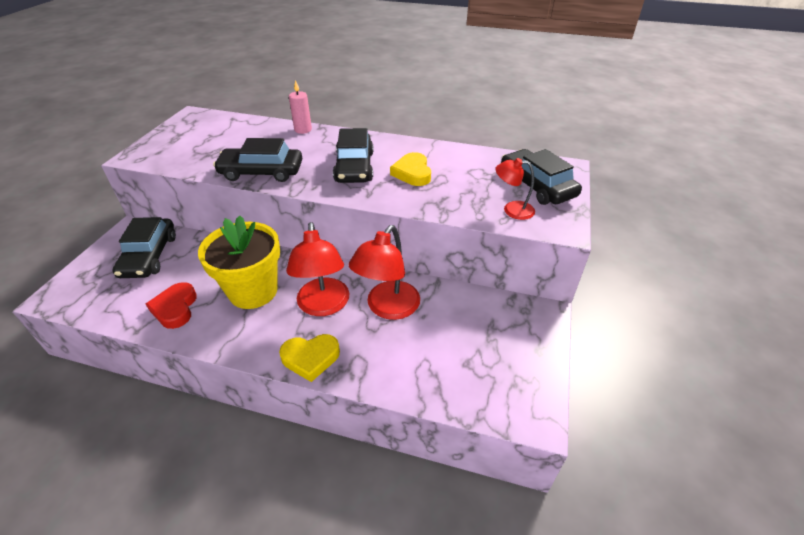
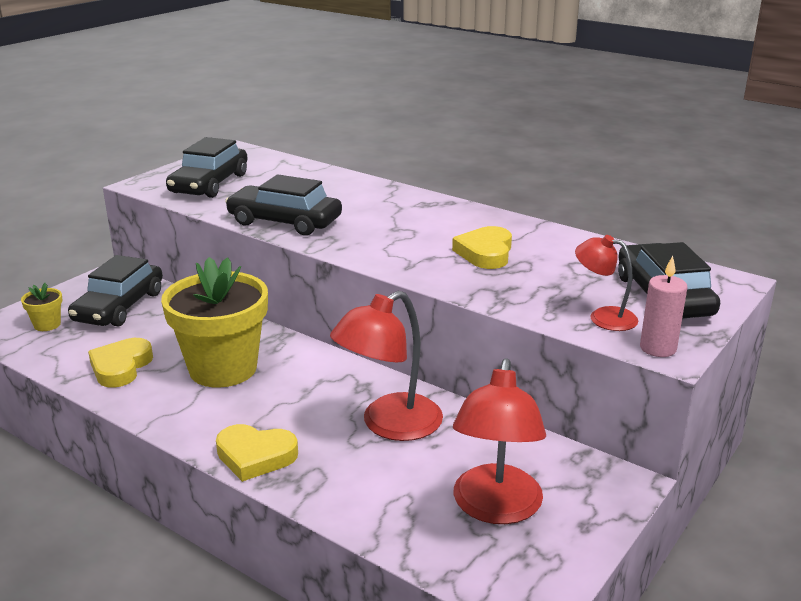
camera: 20 degrees right, 15 degrees down
red heart [146,282,197,329] -> yellow heart [88,338,153,388]
red lamp [286,222,349,316] -> red lamp moved to [453,358,546,524]
pink candle [289,80,312,134] -> pink candle moved to [640,256,687,357]
black car [333,128,374,183] -> black car moved to [166,137,248,198]
none -> yellow flower pot [21,283,62,331]

